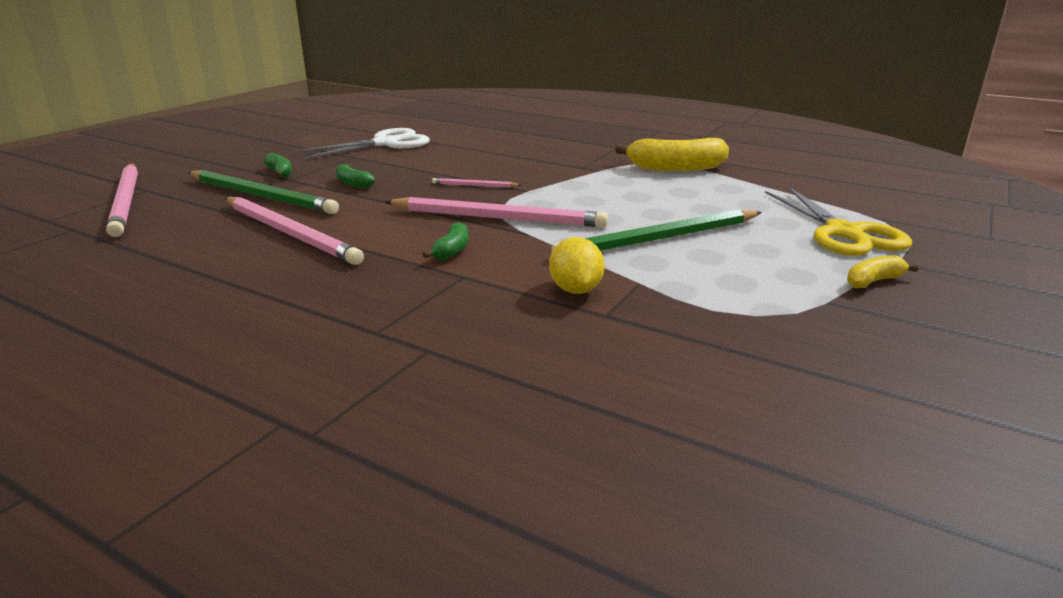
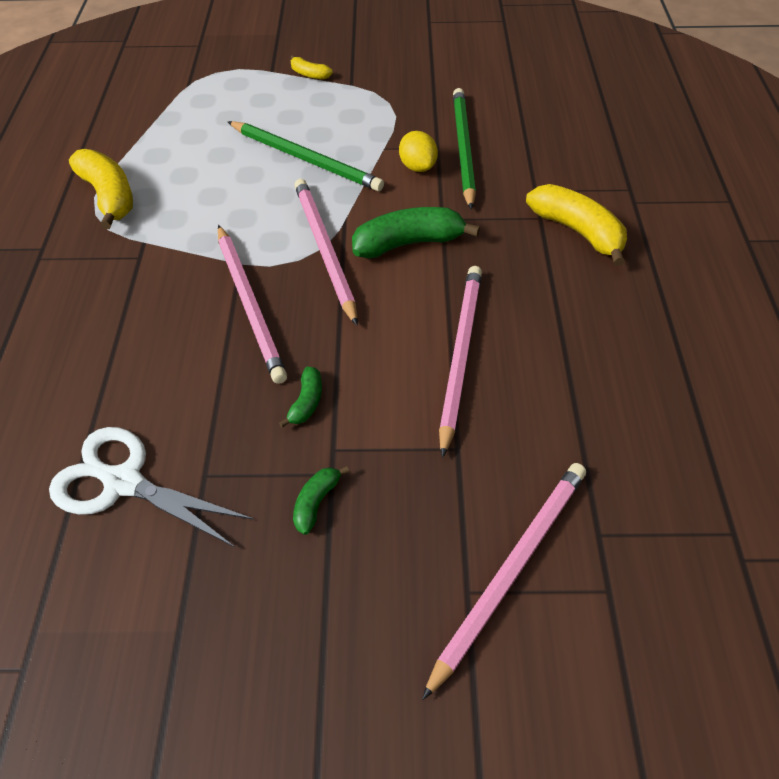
camera: 120 degrees left, 25 degrees up
green pencil [188,170,339,214] -> green pencil moved to [453,88,476,210]
green banana [423,222,468,260] -> green banana [352,207,480,259], size x1.98
pink pencil [432,178,521,188] -> pink pencil [218,225,287,384], size x2.24
yellow lemon [549,237,605,294] -> yellow lemon turned 75 degrees counterclockwise [399,131,438,172]
yellow scissors [765,187,912,256] -> none
none -> yellow banana [526,184,627,266]

